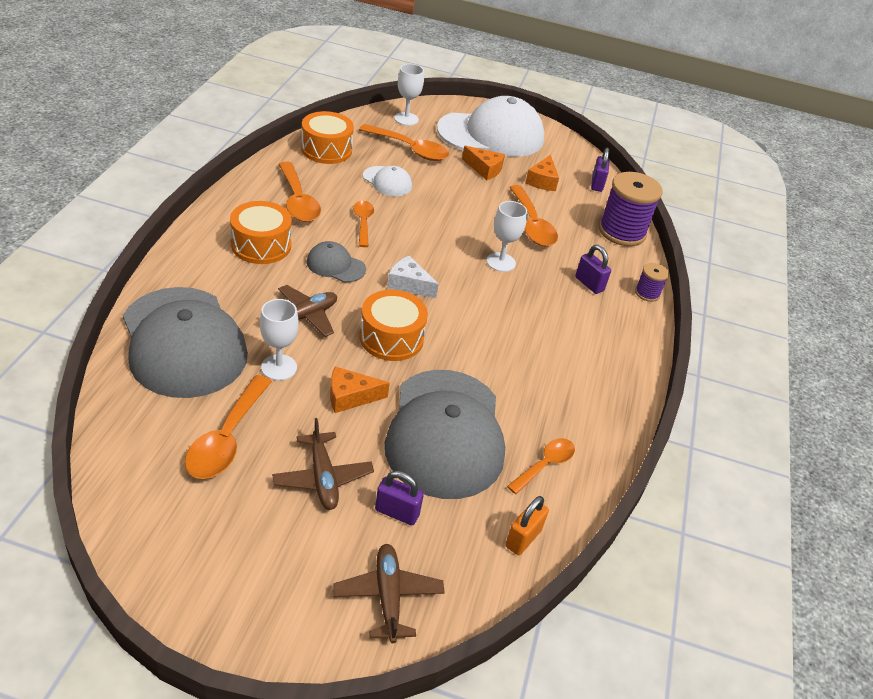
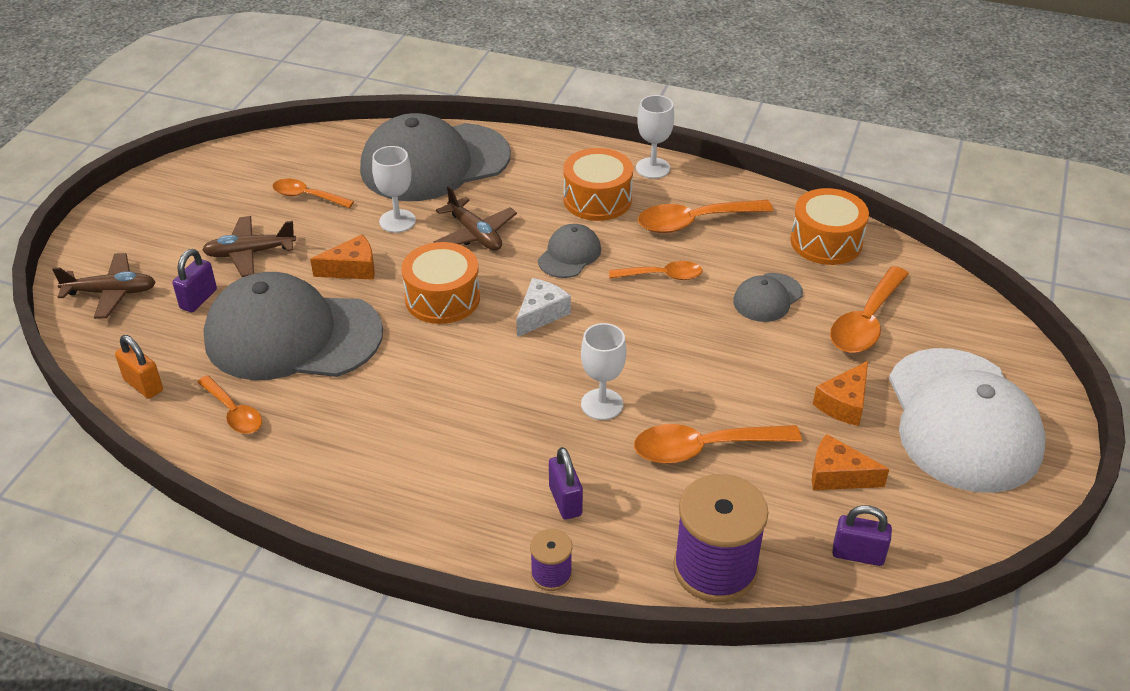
camera: 100 degrees right, 0 degrees up
orange spoon [185,375,272,479] -> orange spoon [273,179,354,208], size x0.63
orange cheese [330,366,390,413] -> orange cheese turned 75 degrees clockwise [310,234,375,280]
white cap [363,166,412,196] -> grey cap [733,273,803,322]
white goblet [394,64,424,126] -> white goblet moved to [636,95,674,179]
purple padlock [575,245,611,294] -> purple padlock turned 75 degrees counterclockwise [549,447,583,520]

